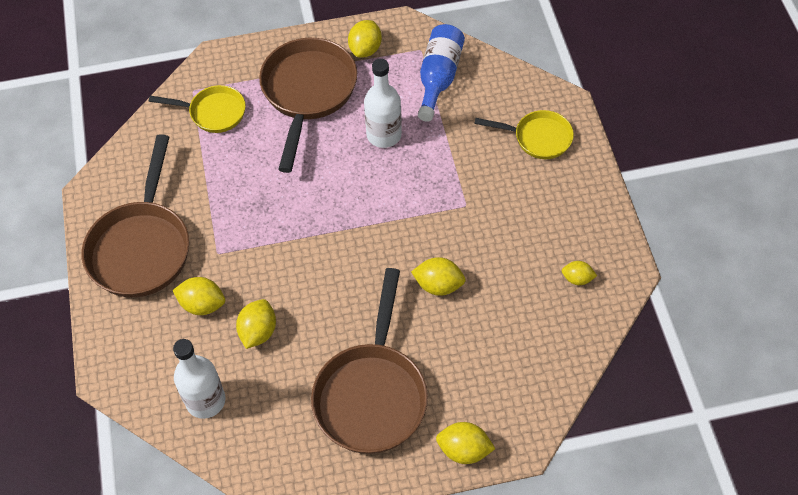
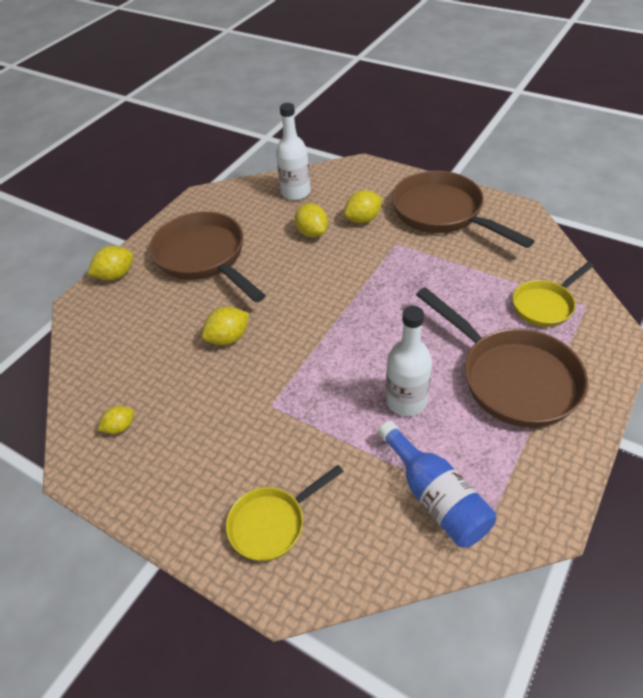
camera: 135 degrees right, 10 degrees down
yellow lemon [348,20,382,58] -> none

